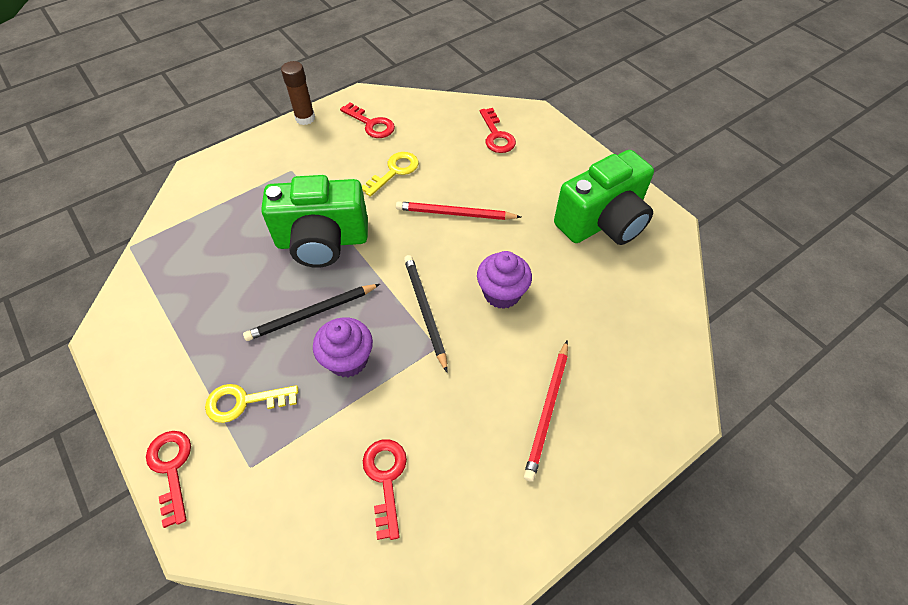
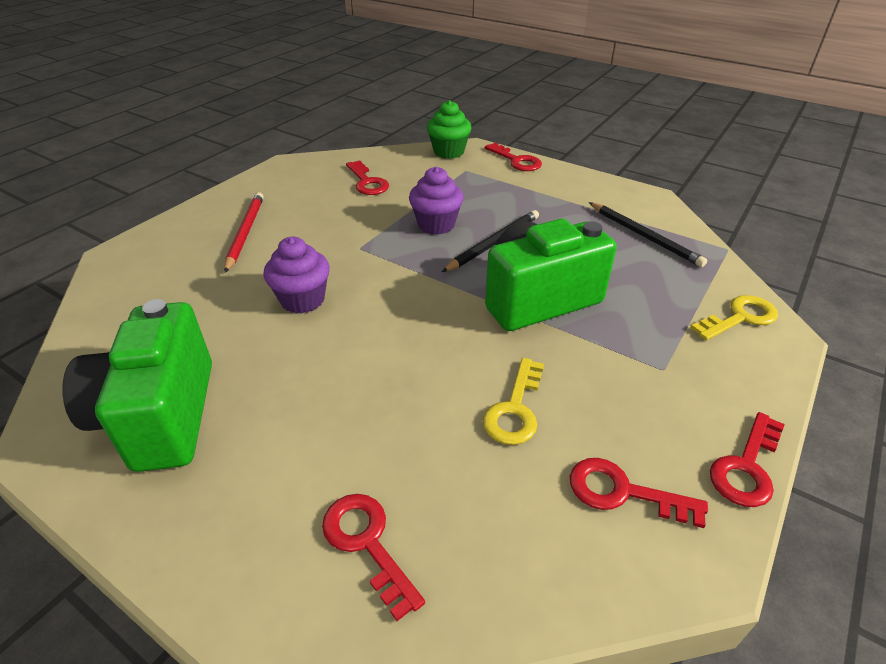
camera: 160 degrees right, 15 degrees down
yellow key [205,384,298,423] -> yellow key moved to [691,295,778,341]
brown glue stick [281,61,315,125] -> red key [710,412,785,507]
red pencil [396,201,521,220] -> none
black pencil [404,255,448,372] -> black pencil moved to [589,202,707,267]
green camera [554,150,654,245] -> green camera turned 45 degrees counterclockwise [63,299,212,472]
none -> green cupcake [427,100,472,159]

